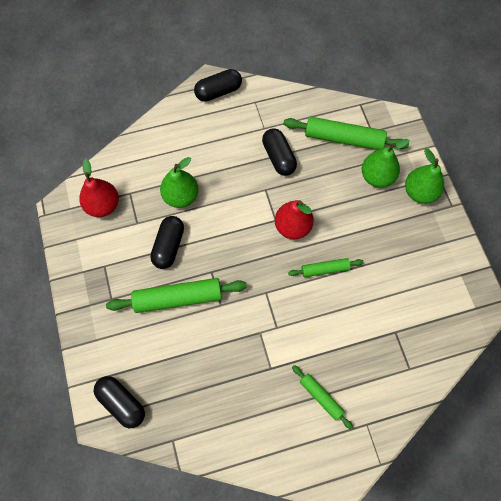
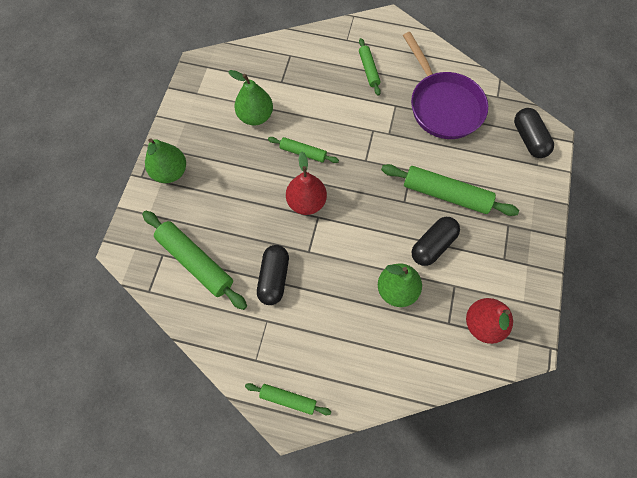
camera: 150 degrees left, 0 degrees up
black capsule [194,69,242,102] -> green rolling pin [245,383,331,416]
green pear [362,139,410,188] -> green pear moved to [228,70,273,125]
none -> purple pan [403,32,488,139]

